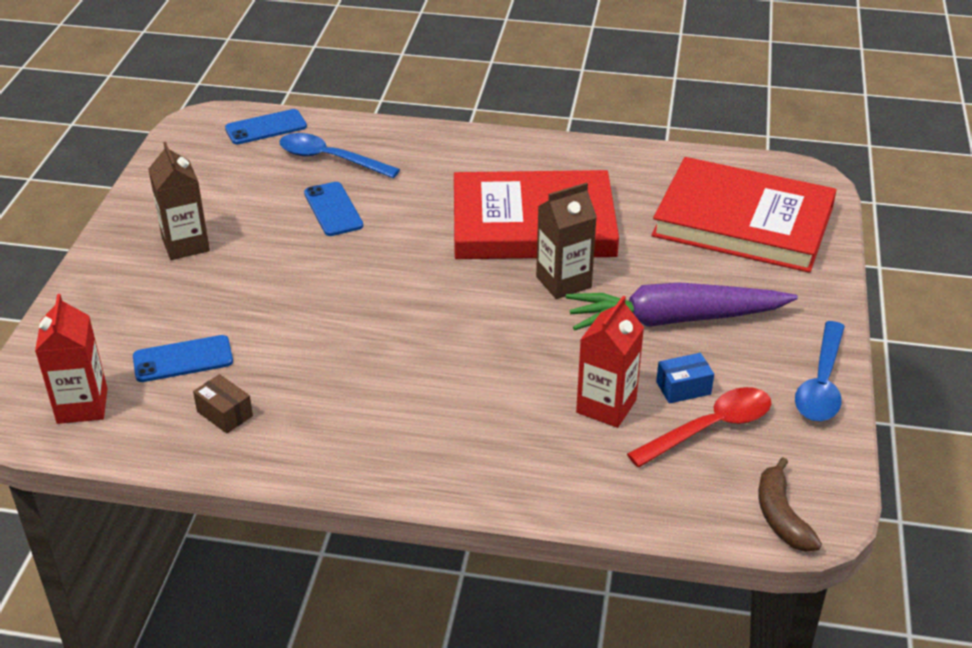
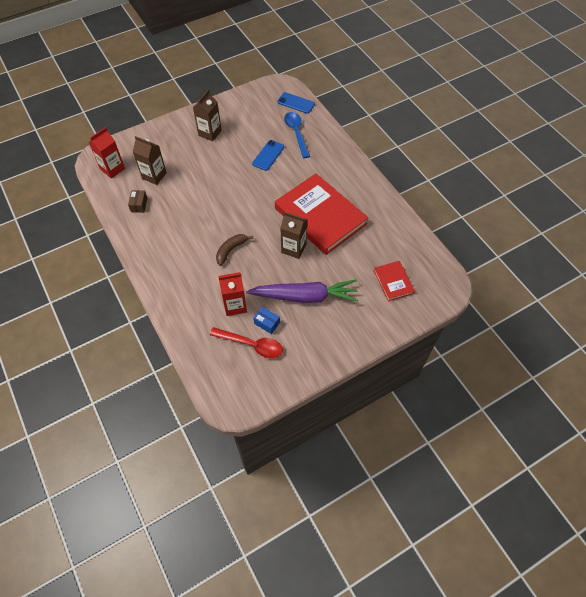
camera: 50 degrees right, 20 degrees up
blue phone [133,335,233,382] -> brown carton [133,136,167,185]
purple carrot [566,282,798,330] -> purple carrot turned 135 degrees clockwise [246,280,358,303]
red book [651,157,837,273] -> red book [374,261,415,301], size x0.46
brown banana [758,457,822,552] -> brown banana moved to [216,234,253,266]
blue spoon [795,321,845,421] -> none

